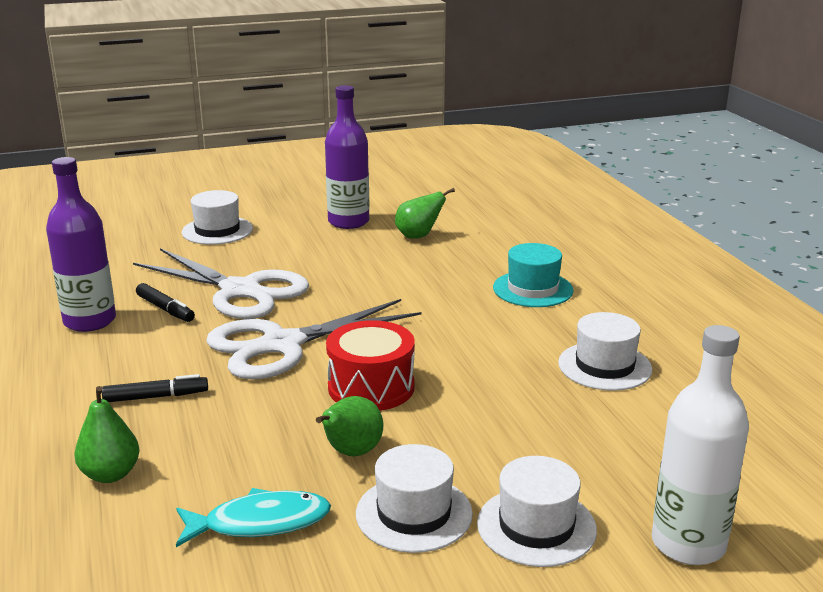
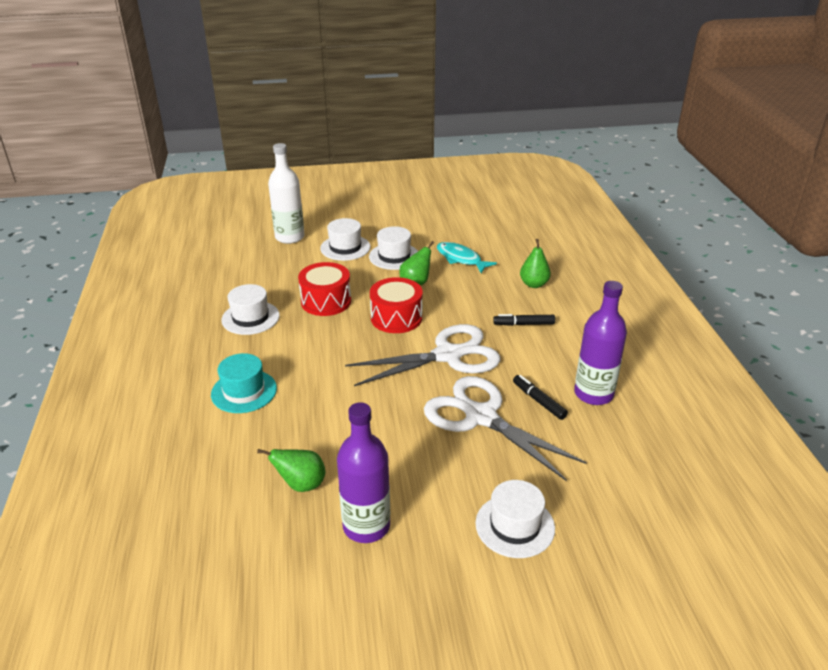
camera: 170 degrees left, 10 degrees up
turquoise fish [176,488,331,547] -> turquoise fish turned 45 degrees clockwise [437,242,497,273]
none -> red drum [298,262,351,316]

